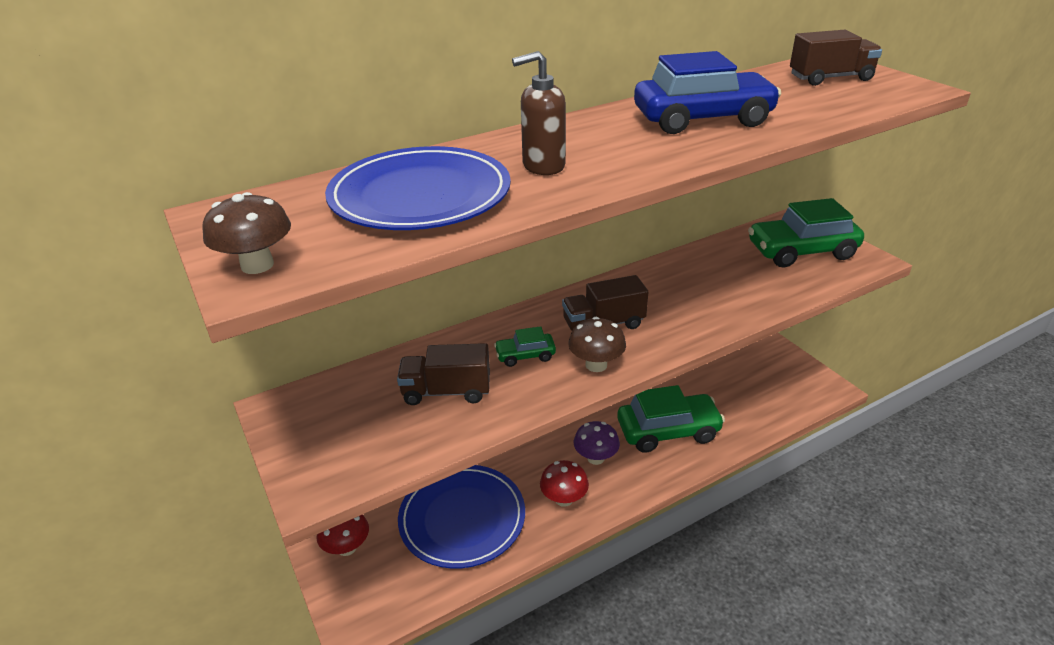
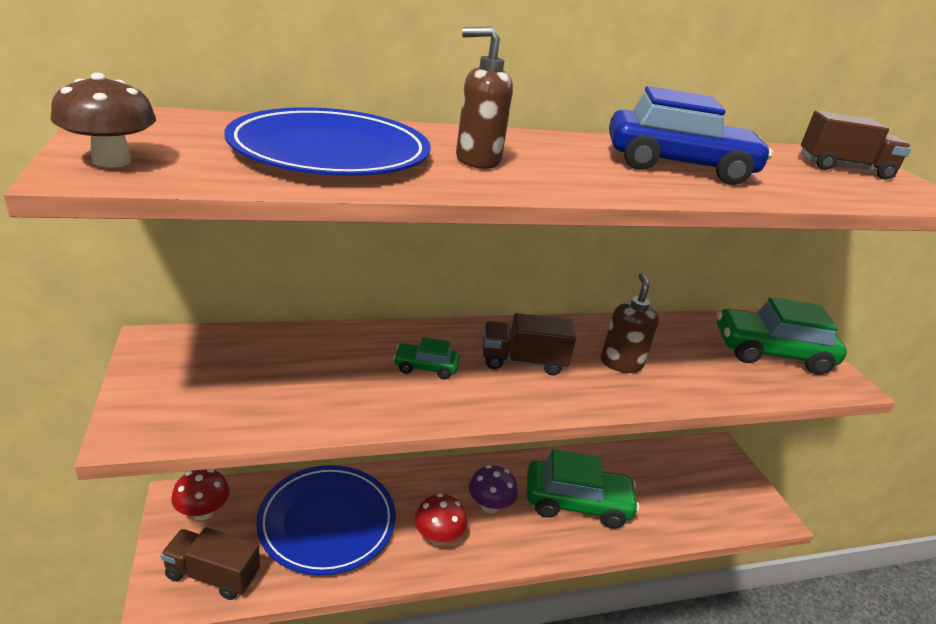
camera: 10 degrees right, 5 degrees down
brown truck [397,343,490,405] -> brown truck moved to [161,527,260,600]
brown mushroom [568,317,626,372] -> none
none -> brown soap dispenser [601,273,659,373]

